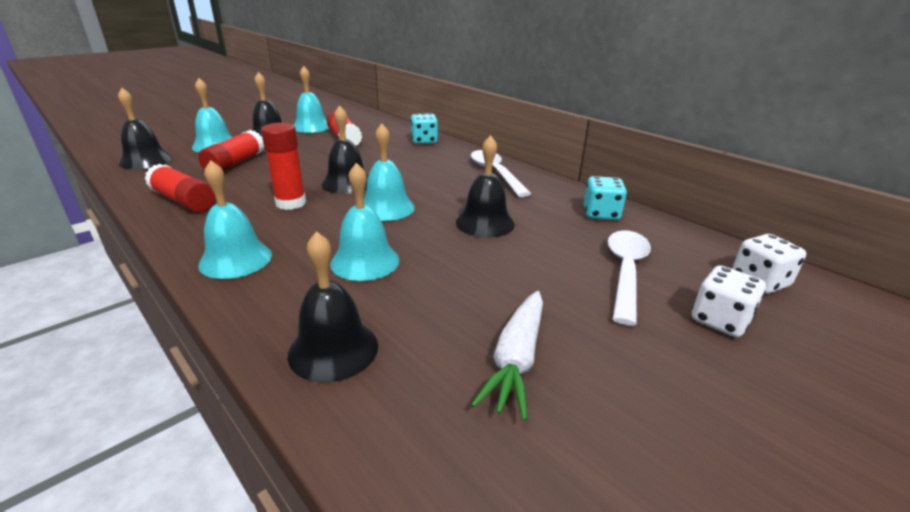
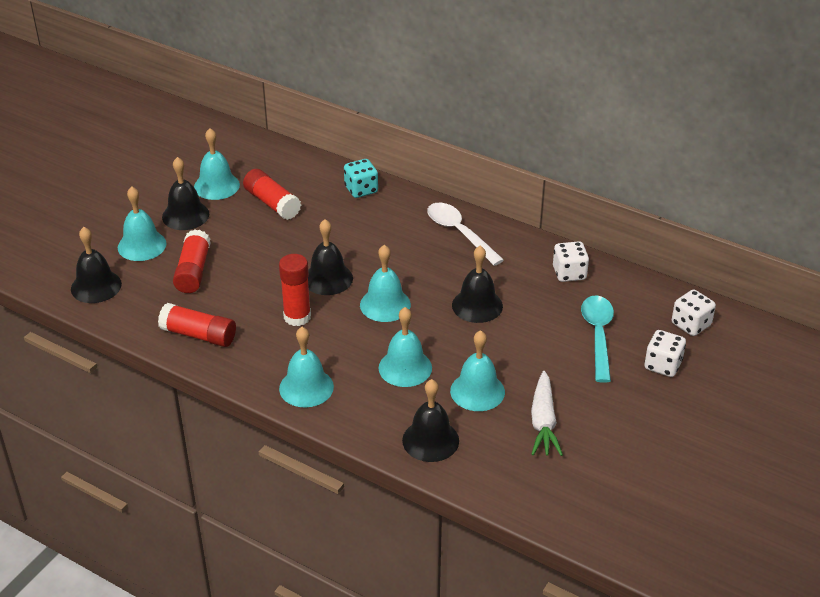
camera: 15 degrees left, 10 degrees up
turquoise dice [584,176,627,220] -> white dice [553,241,589,282]
white spoon [608,230,651,326] -> turquoise spoon [581,295,614,383]
none -> turquoise bell [450,330,505,411]

